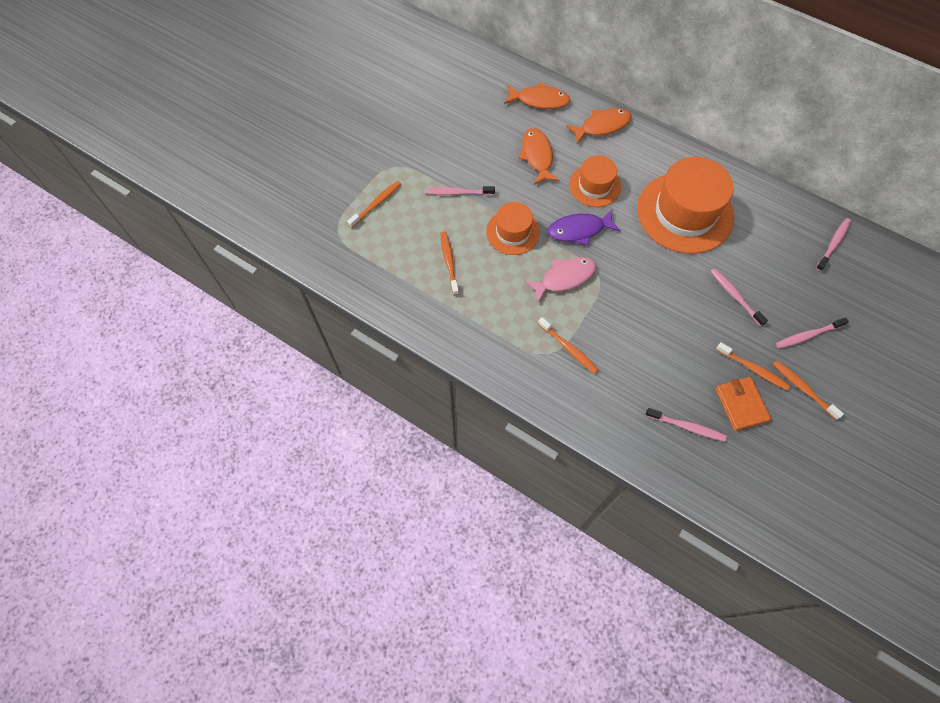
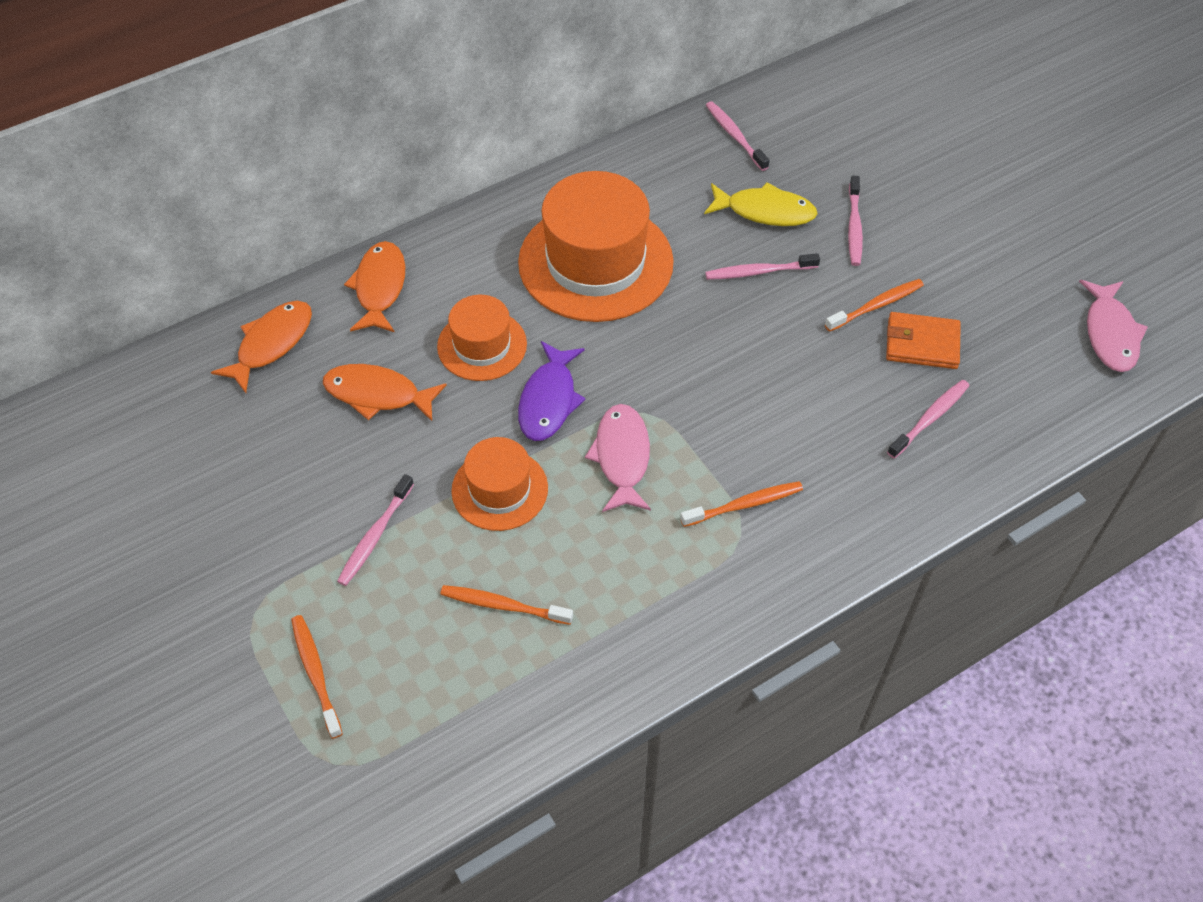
camera: 65 degrees left, 10 degrees down
orange toothbrush [773,360,844,420] -> none
none -> yellow fish [704,182,818,226]
none -> pink fish [1079,280,1148,372]

